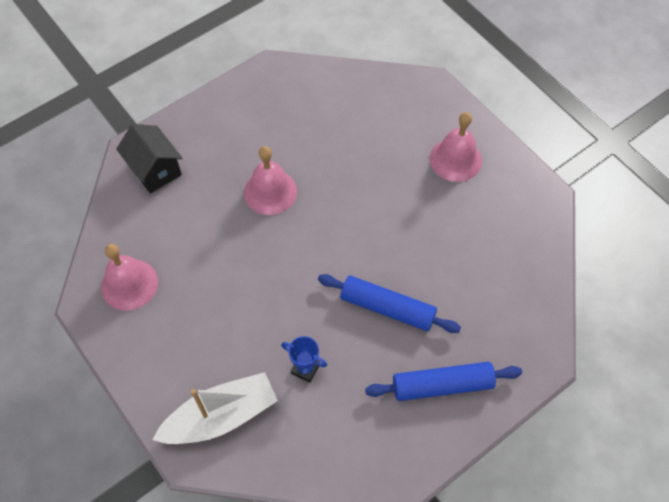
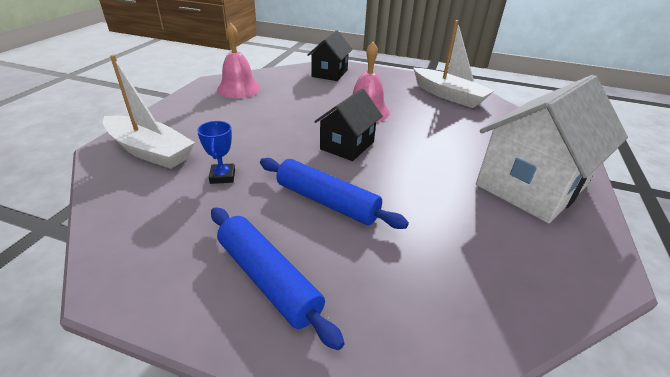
camera: 55 degrees right, 25 degrees down
blue rolling pin [318,274,461,333] -> blue rolling pin turned 45 degrees counterclockwise [260,158,409,229]
pink bell [430,112,482,182] -> white house [476,75,628,223]
none -> black house [314,88,383,161]
none -> white boat [414,20,494,108]

